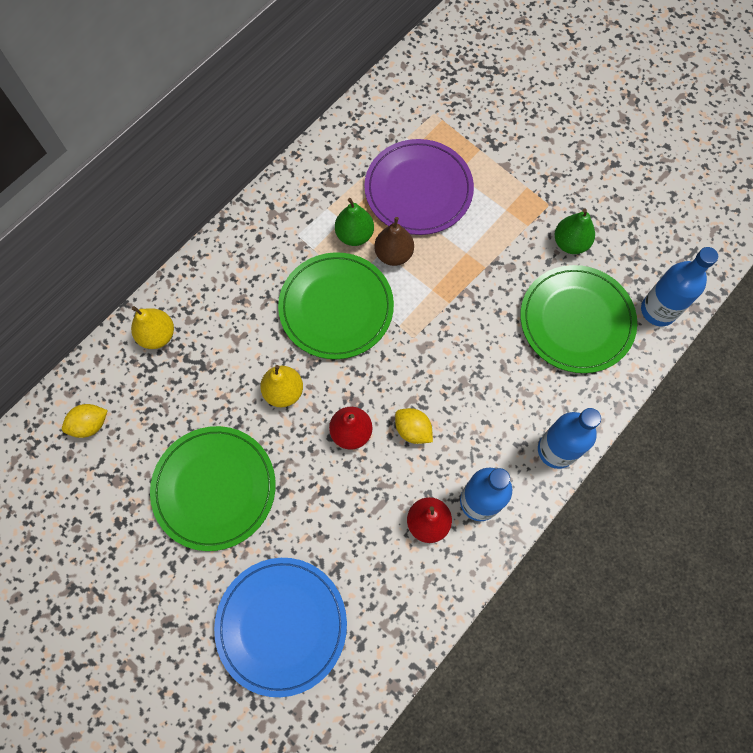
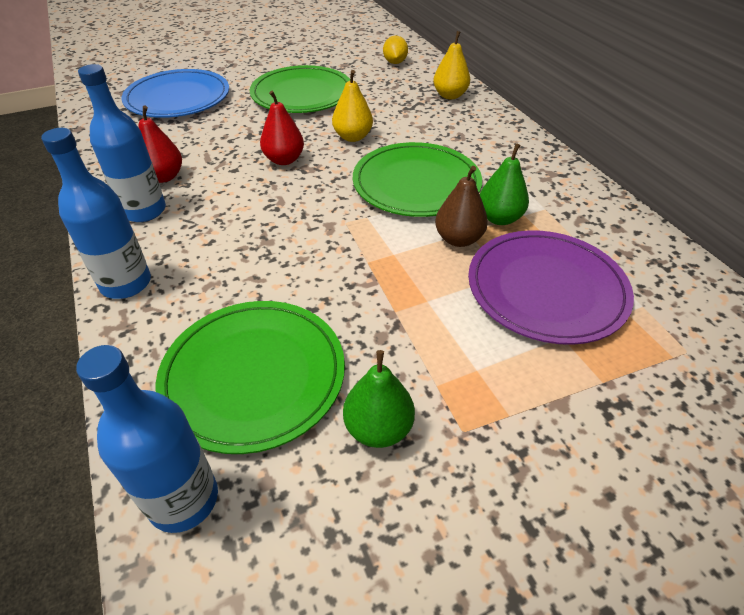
camera: 115 degrees right, 25 degrees down
yellow lemon [395,408,433,444] -> none

